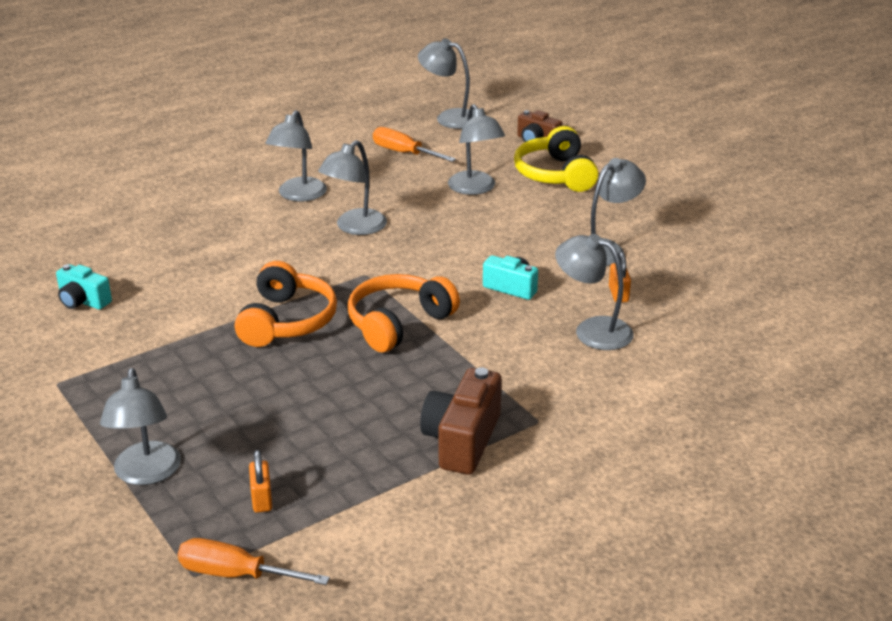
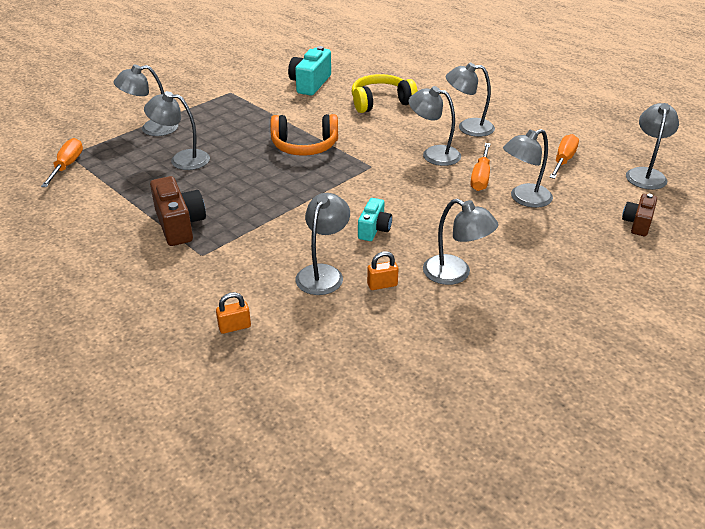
camera: 80 degrees right, 5 degrees up
turquoise camera [56,264,112,310] -> turquoise camera [288,46,331,95], size x1.61
orange padlock [249,450,272,513] -> orange padlock moved to [216,292,251,334]
orange headphones [347,274,460,352] -> none
brown camera [420,367,502,475] -> brown camera turned 60 degrees clockwise [150,176,206,246]
yellow headphones [514,126,599,192] -> yellow headphones moved to [352,74,418,113]
none -> grey lamp [144,91,210,170]
none -> orange screwdriver [470,143,491,191]

